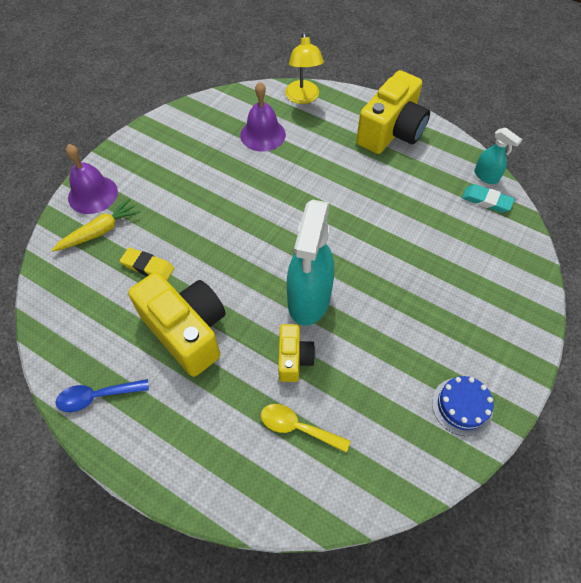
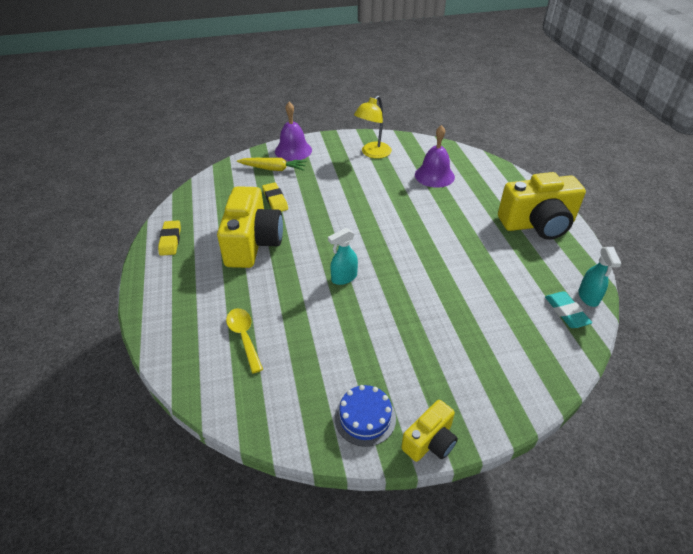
camera: 45 degrees right, 15 degrees down
blue spoon [55,379,149,412] -> yellow eraser [158,220,181,256]
yellow camera [278,324,315,382] -> yellow camera moved to [401,400,458,462]
yellow lamp [285,32,324,104] -> yellow lamp moved to [354,95,392,159]
turquoise spray bottle [287,199,334,326] -> turquoise spray bottle [328,228,358,285], size x0.49

